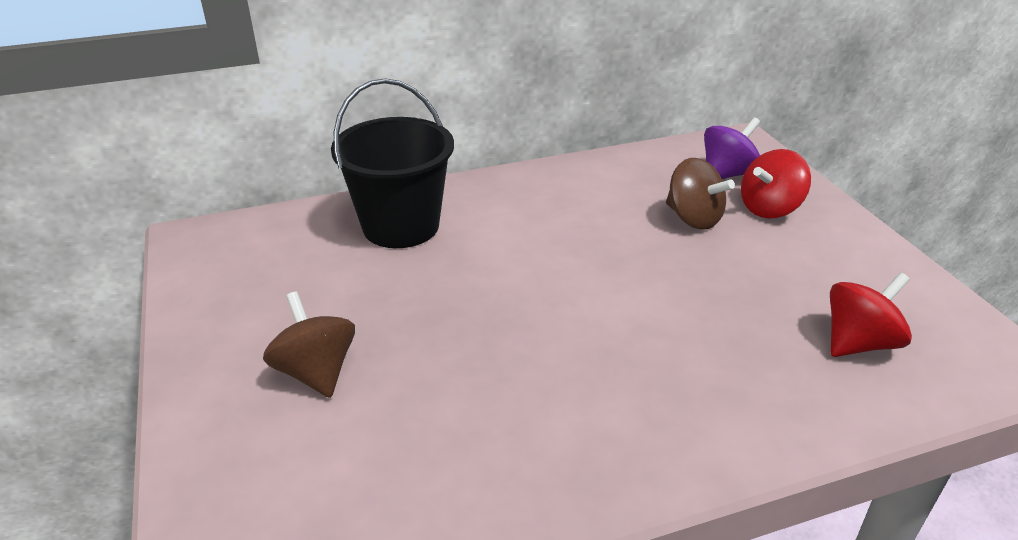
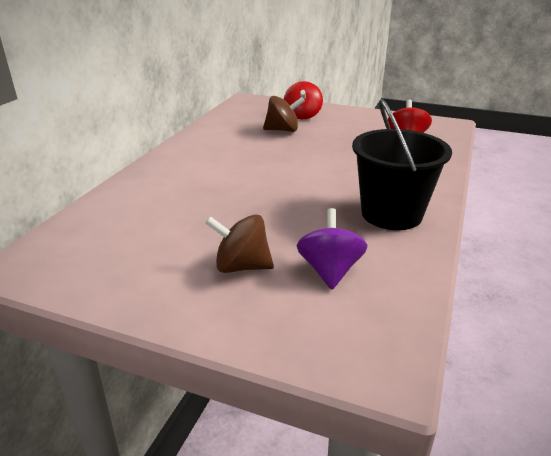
camera: 50 degrees left, 5 degrees down
black bucket [331,78,454,248] -> black bucket moved to [352,99,452,230]
purple spinning top [704,117,760,179] -> purple spinning top moved to [297,208,367,289]

